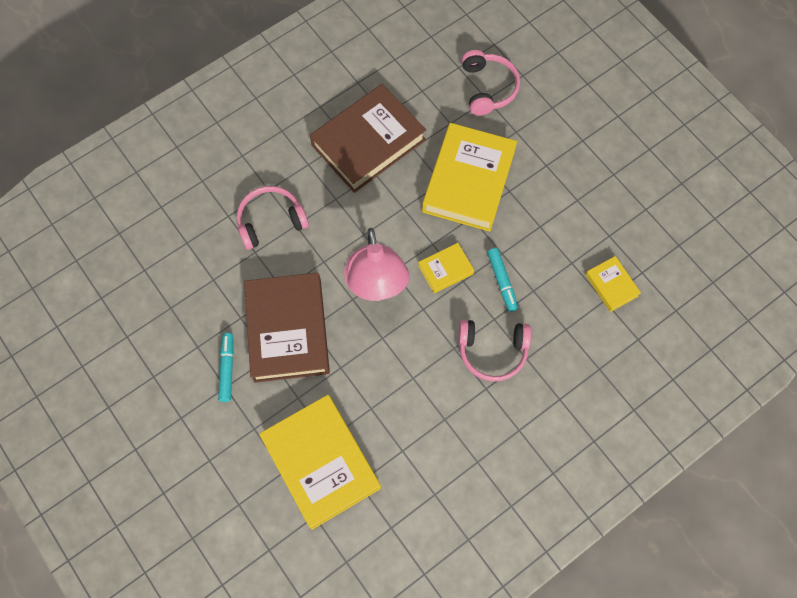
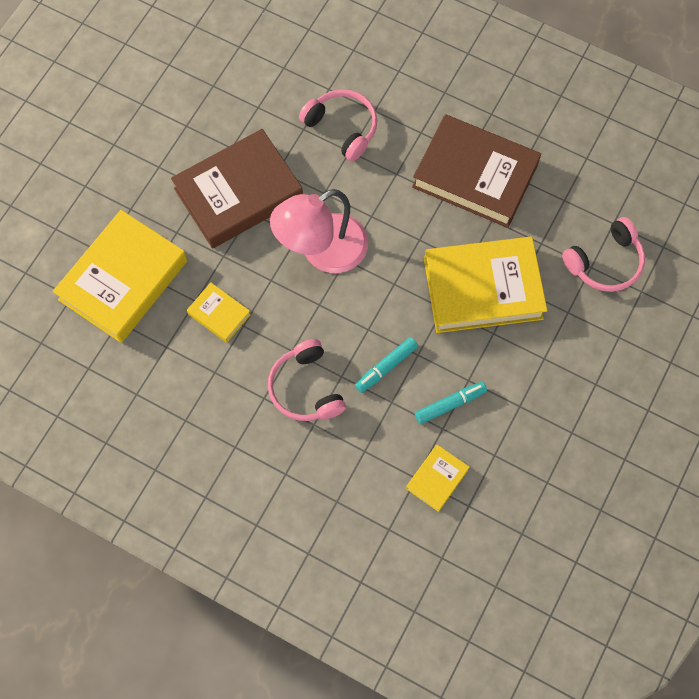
camera: 65 degrees right, 0 degrees up
turquoise marker [218,333,234,402] -> turquoise marker moved to [415,382,487,424]
yellow book [418,243,474,293] -> yellow book moved to [187,282,251,343]

